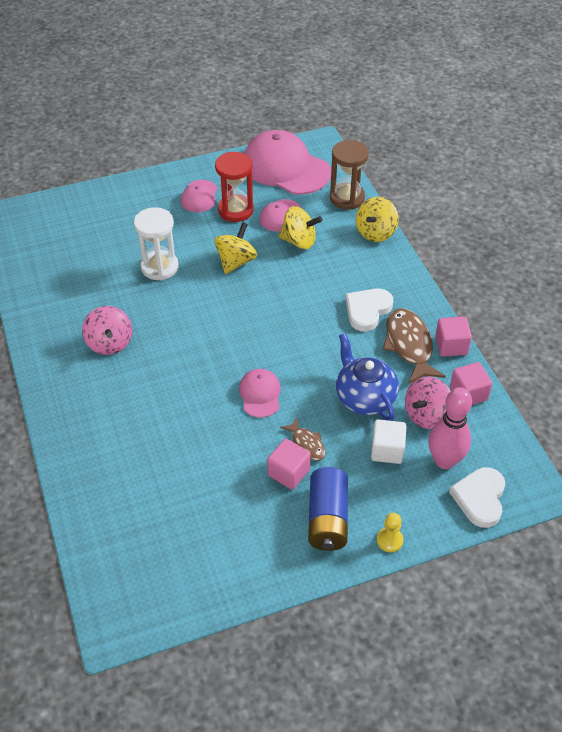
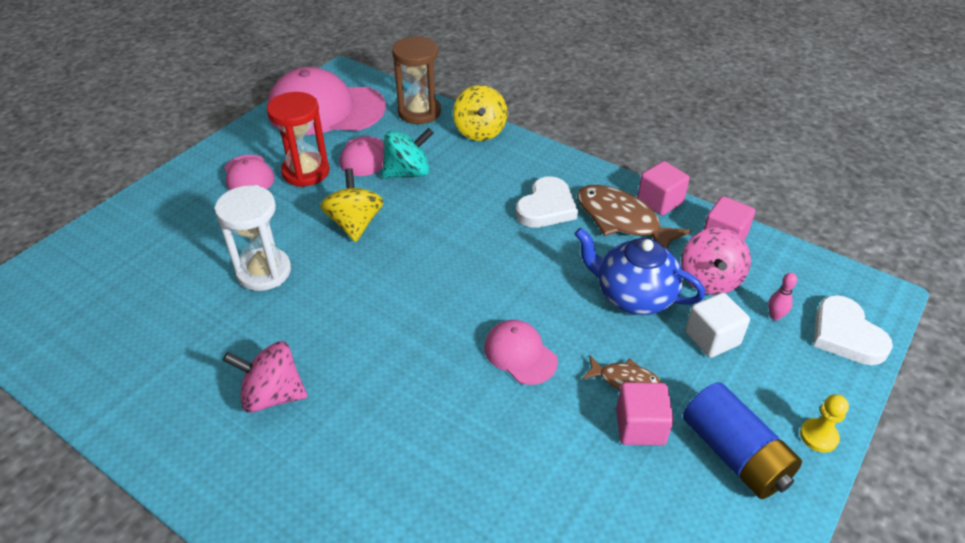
camera: 35 degrees left, 5 degrees down
pink spinning top [82,306,132,355] -> pink spinning top turned 150 degrees clockwise [223,341,308,413]
yellow spinning top [278,206,323,249] -> turquoise spinning top [381,128,433,178]
white heart [345,289,393,332] -> white heart turned 150 degrees counterclockwise [516,176,578,228]
pink bowling pin [428,387,472,469] -> pink bowling pin [768,273,797,320], size x0.42

